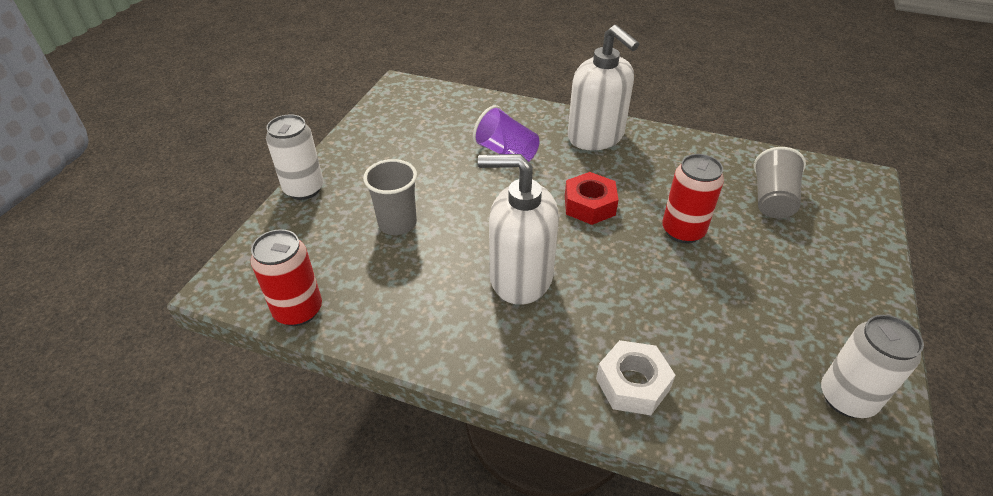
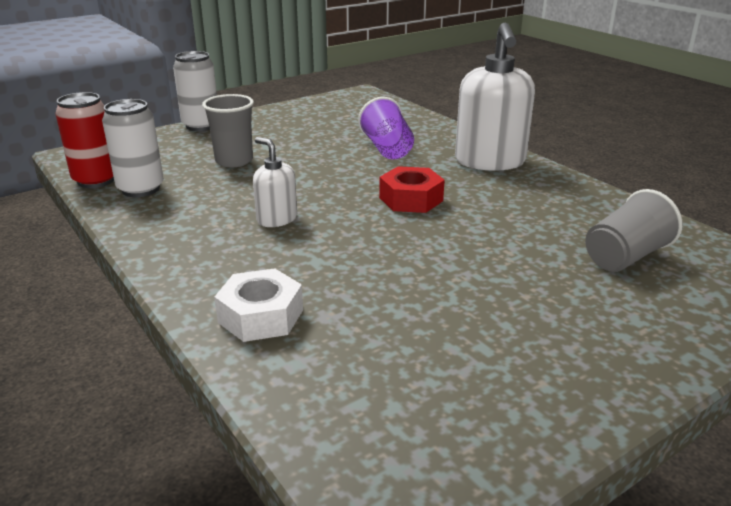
camera: 35 degrees right, 15 degrees down
white soap dispenser [478,154,559,305] -> white soap dispenser [253,137,297,227], size x0.52
red can [662,154,724,244] -> none
white can [821,315,924,418] -> white can moved to [102,99,164,197]

